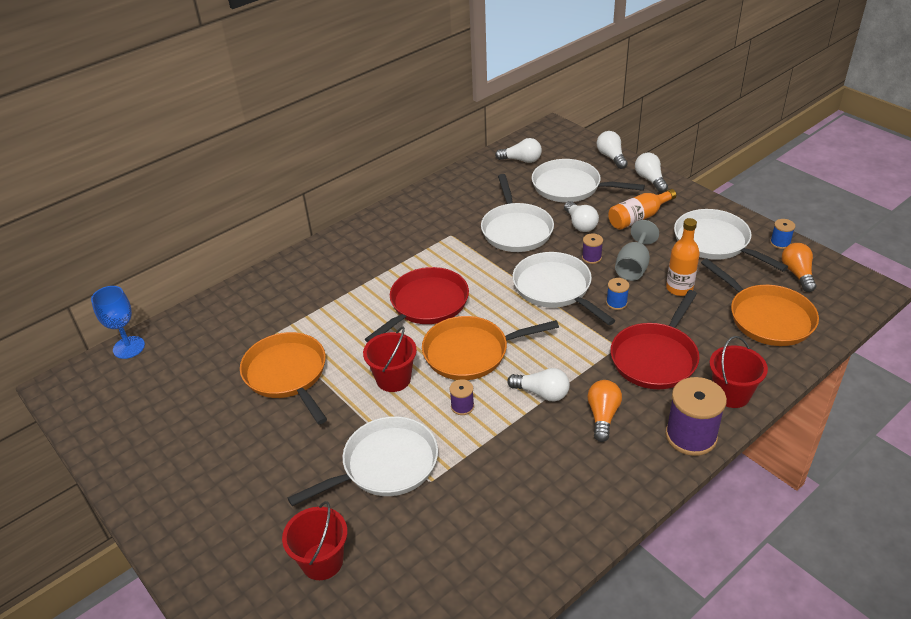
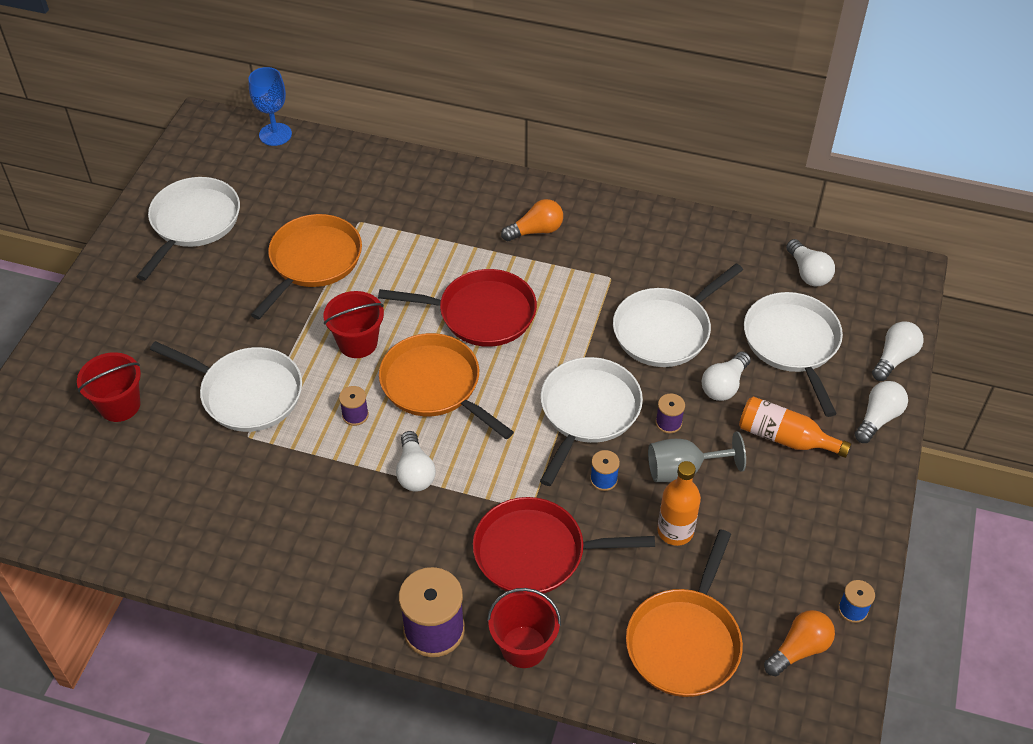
camera: 55 degrees right, 10 degrees up
orange light bulb [587,380,622,442] -> orange light bulb moved to [501,199,563,241]
white pan [674,209,788,271] -> white pan moved to [137,177,240,281]

